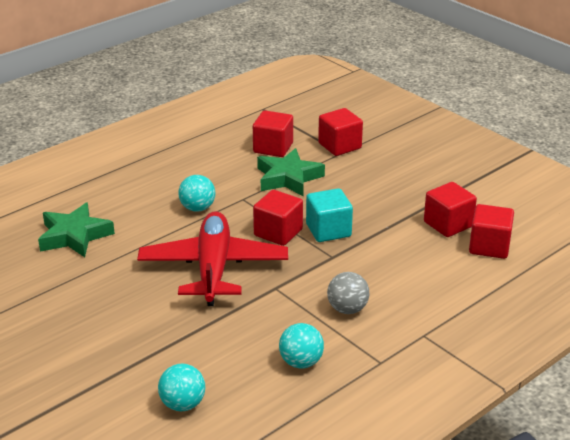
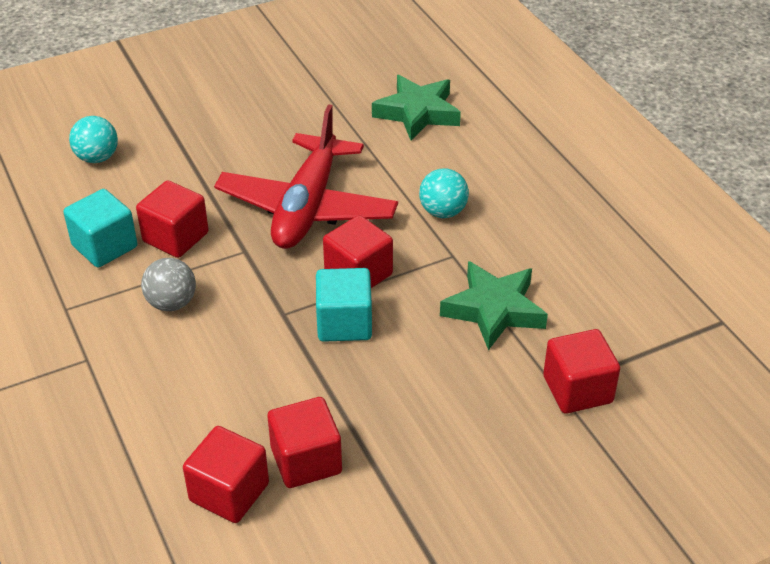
camera: 105 degrees right, 10 degrees up
red plane [137,211,288,306] -> red plane turned 90 degrees clockwise [214,104,398,249]
red cube [253,110,293,157] -> red cube moved to [136,180,209,258]
turquoise ball [279,323,324,368] -> turquoise cube [63,189,137,268]

